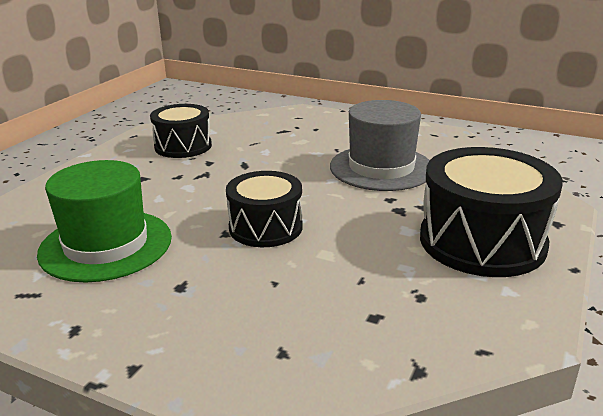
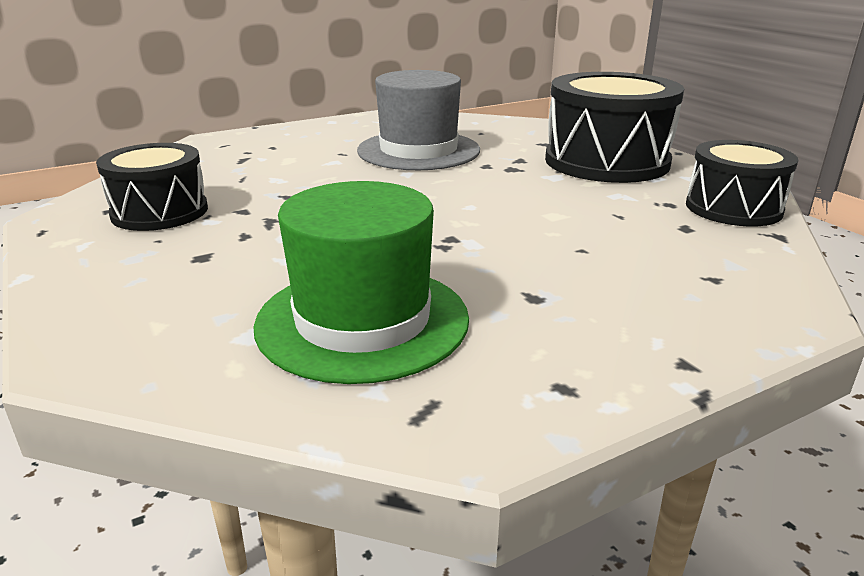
camera: 55 degrees left, 0 degrees up
black drum [226,171,303,247] -> black drum moved to [686,140,798,226]

